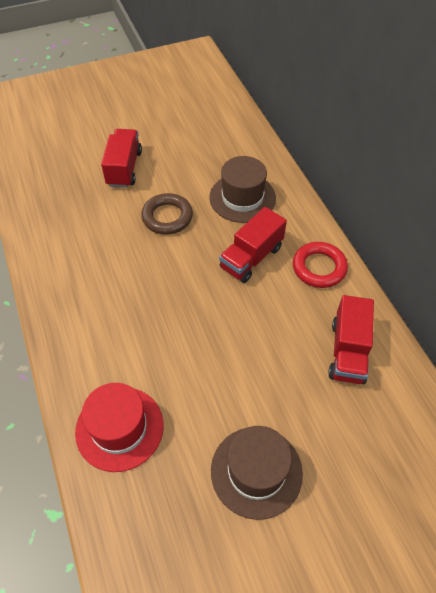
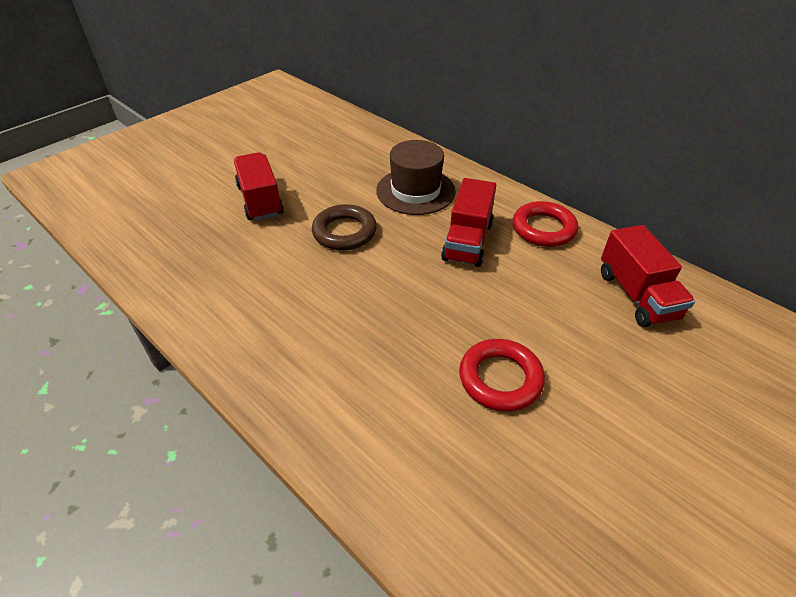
camera: 25 degrees left, 10 degrees down
red hat [75,383,163,472] -> none
brown hat [211,426,303,520] -> none
none -> red ring [459,339,545,412]

